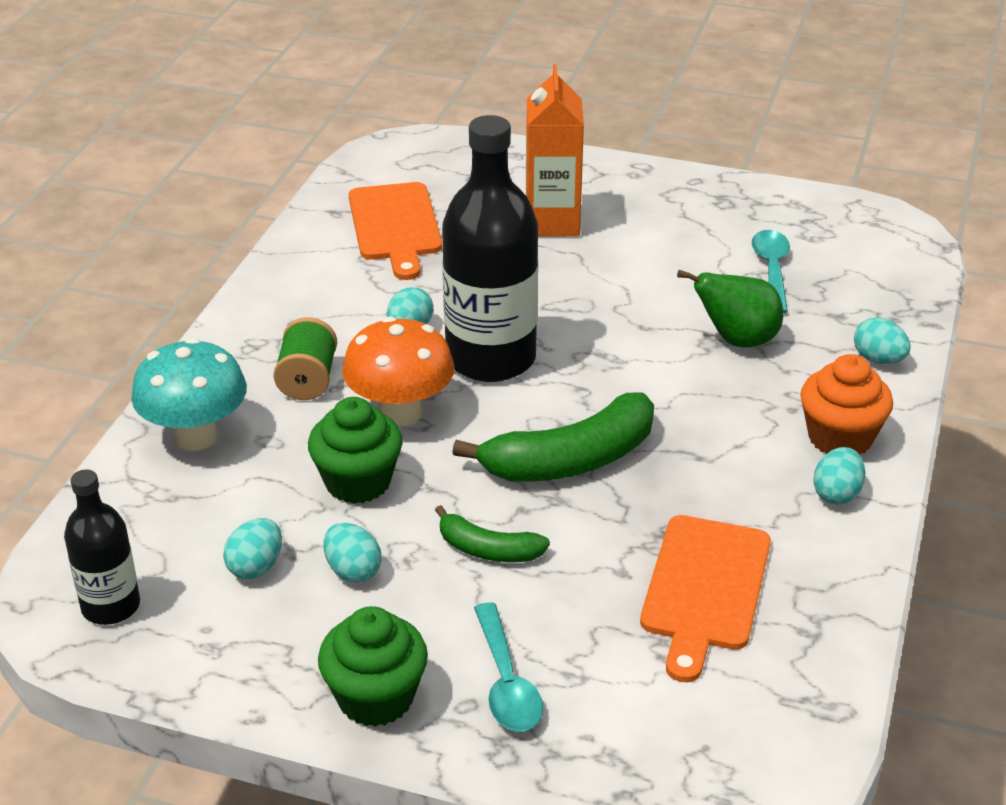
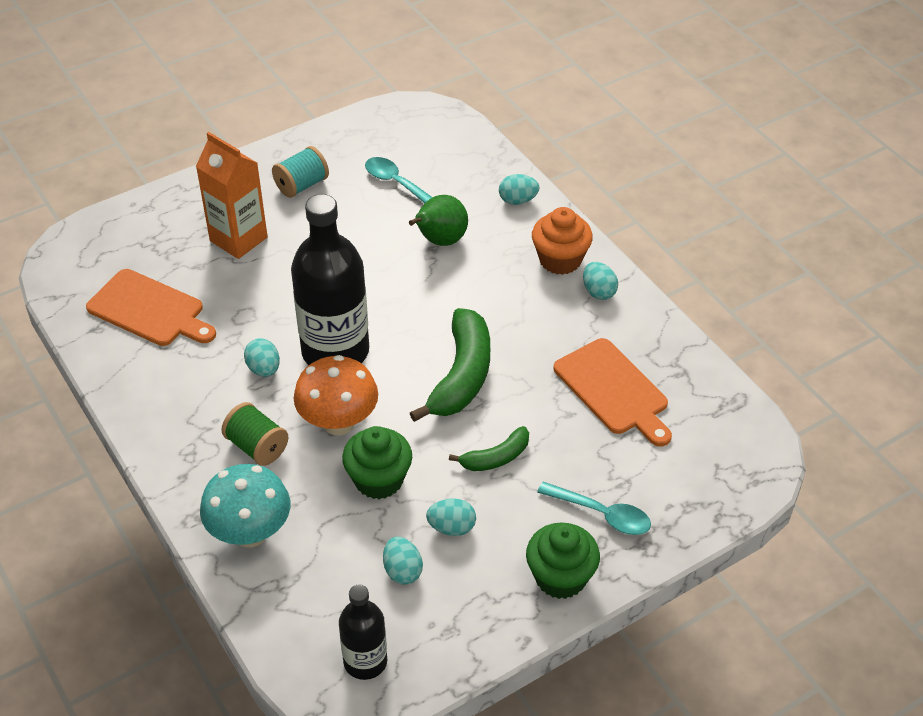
camera: 50 degrees left, 10 degrees up
none -> turquoise spool [272,146,329,198]

